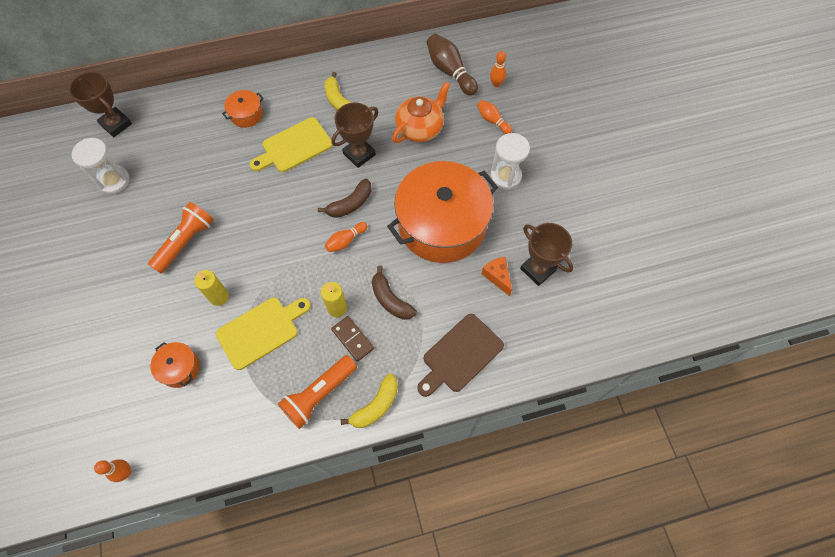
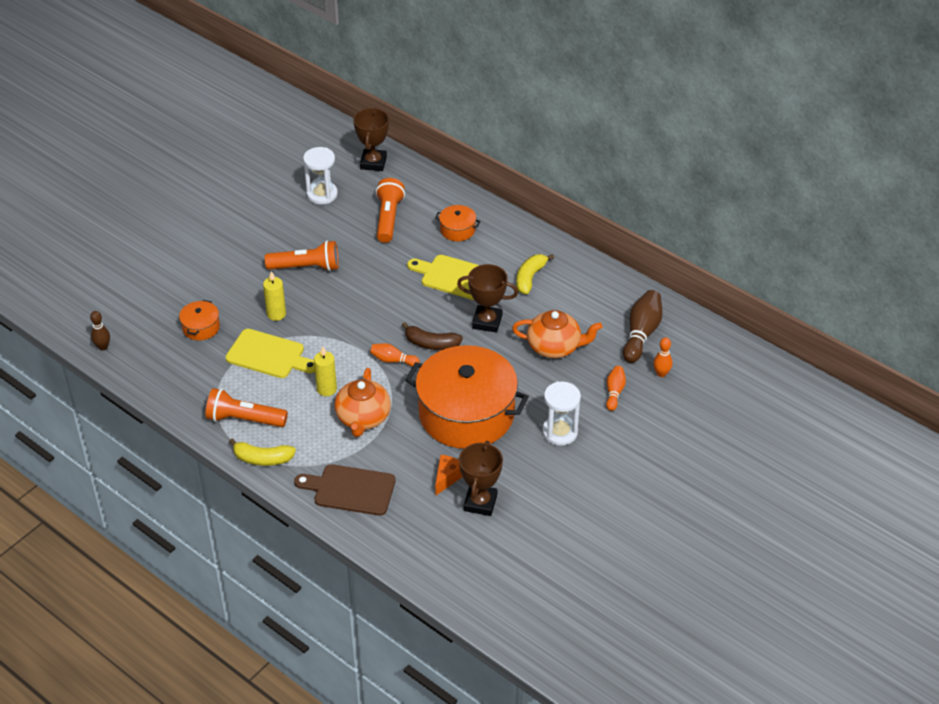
camera: 55 degrees right, 20 degrees down
orange bowling pin [94,459,131,482] -> brown bowling pin [90,311,110,351]
brown domino [331,316,374,362] -> none
brown banana [372,265,417,320] -> orange teapot [335,368,391,437]
none -> orange flashlight [376,178,405,243]

